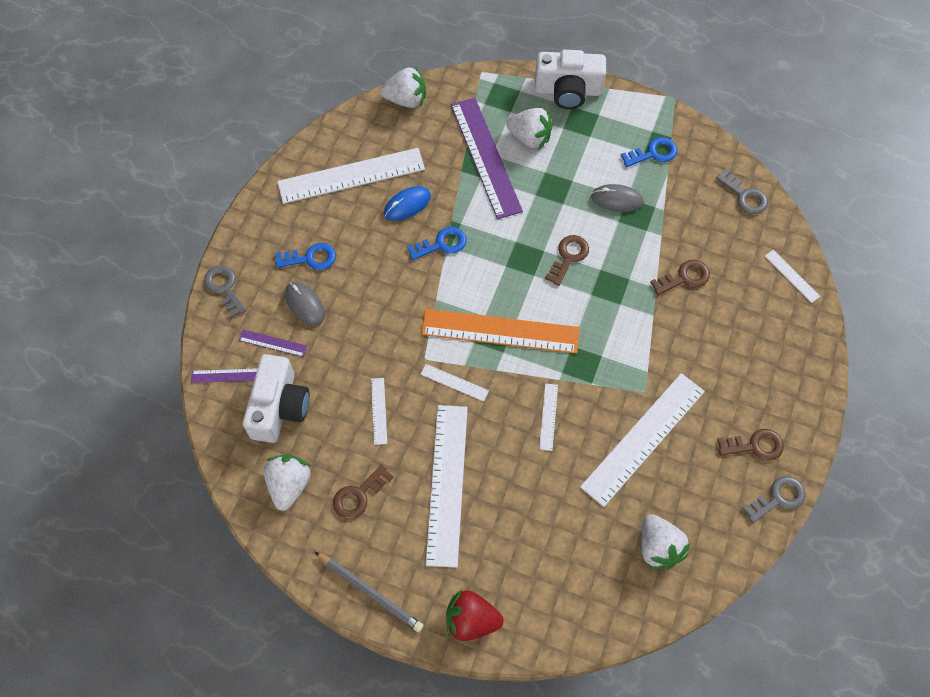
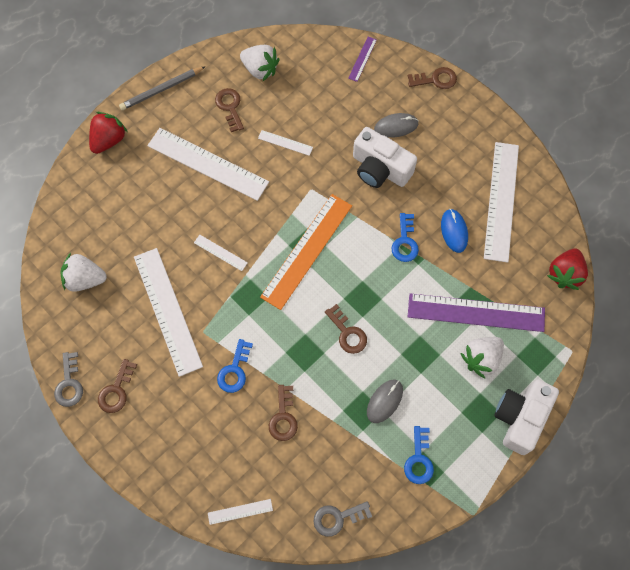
camera: 115 degrees right, 5 degrees up
grey key [204,265,246,318] -> brown key [408,67,457,89]
purple ruler [239,329,307,357] -> none
white camera [243,354,309,443] -> white camera moved to [353,127,417,188]
blue key [275,243,336,270] -> blue key moved to [217,339,253,393]
white strawberry [380,67,426,108] -> red strawberry [547,248,588,290]
white ruler [420,364,489,402] -> none

